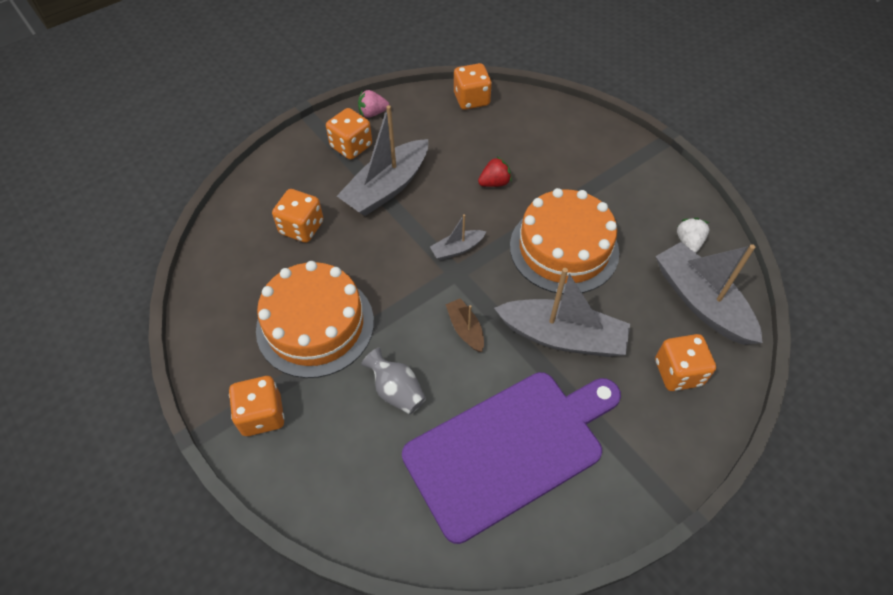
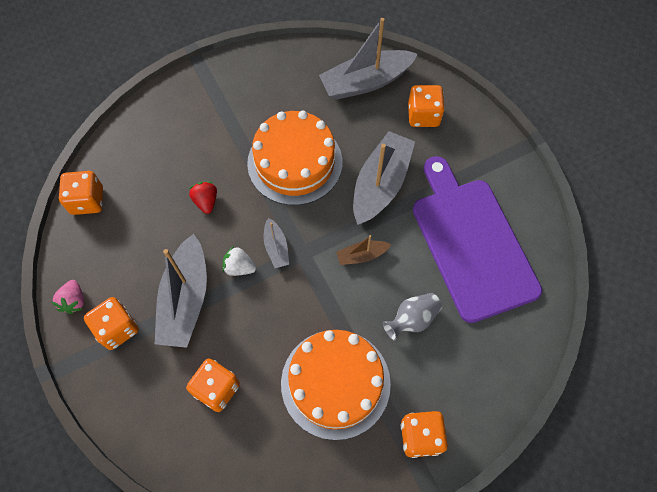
camera: 80 degrees left, 10 degrees up
grey boat [337,105,428,216] -> grey boat turned 45 degrees clockwise [155,234,207,348]
white strawberry [677,218,709,253] -> white strawberry moved to [223,246,256,276]

